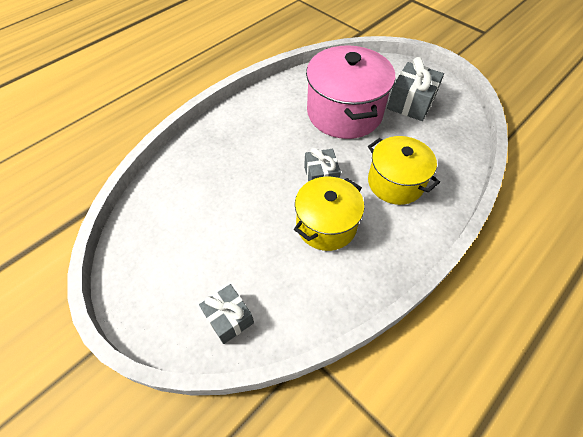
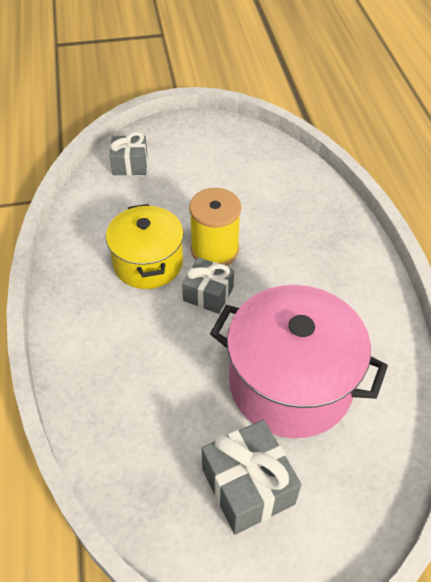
camera: 125 degrees right, 5 degrees down
yellow pot [368,136,440,205] -> none
none -> yellow spool [189,188,241,266]

